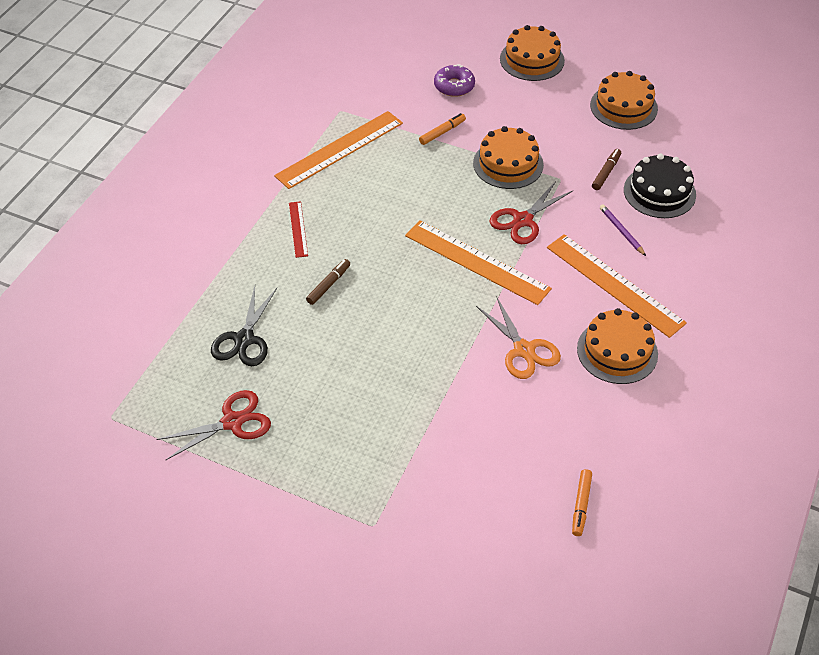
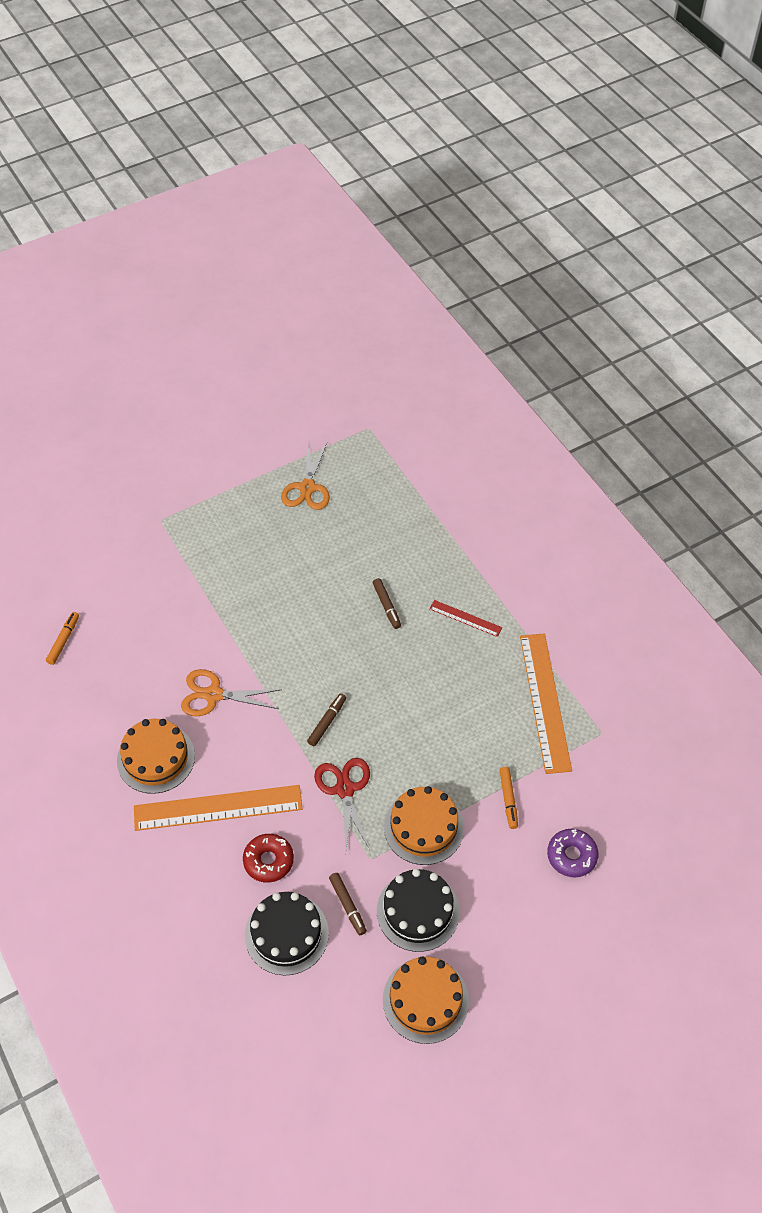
camera: 125 degrees right, 5 degrees up
red scissors [157,390,271,460] -> orange scissors [281,440,330,510]
black scissors [211,286,277,366] -> none
orange ruler [405,220,552,305] -> brown marker [307,693,346,746]
orange cake [500,25,565,81] -> none
orange marker [572,469,592,536] -> orange marker turned 60 degrees clockwise [46,612,79,665]
purple pencil [600,204,646,256] -> red donut [243,834,294,883]
none -> black cake [377,869,460,952]

